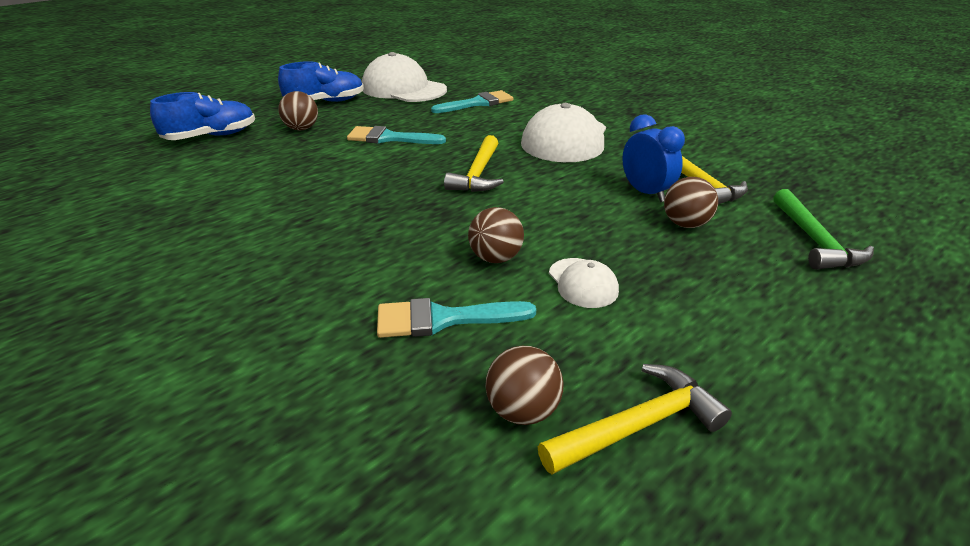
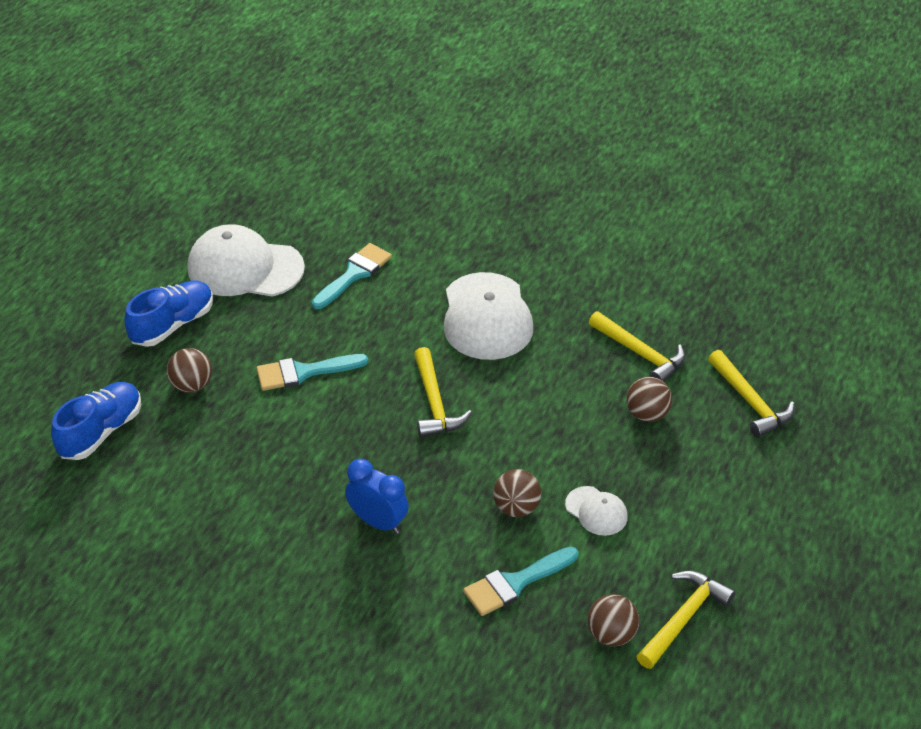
camera: 25 degrees left, 10 degrees up
blue clock [622,114,685,202] -> blue clock moved to [345,459,409,534]
green hammer [773,189,874,270] -> yellow hammer [708,350,794,438]

